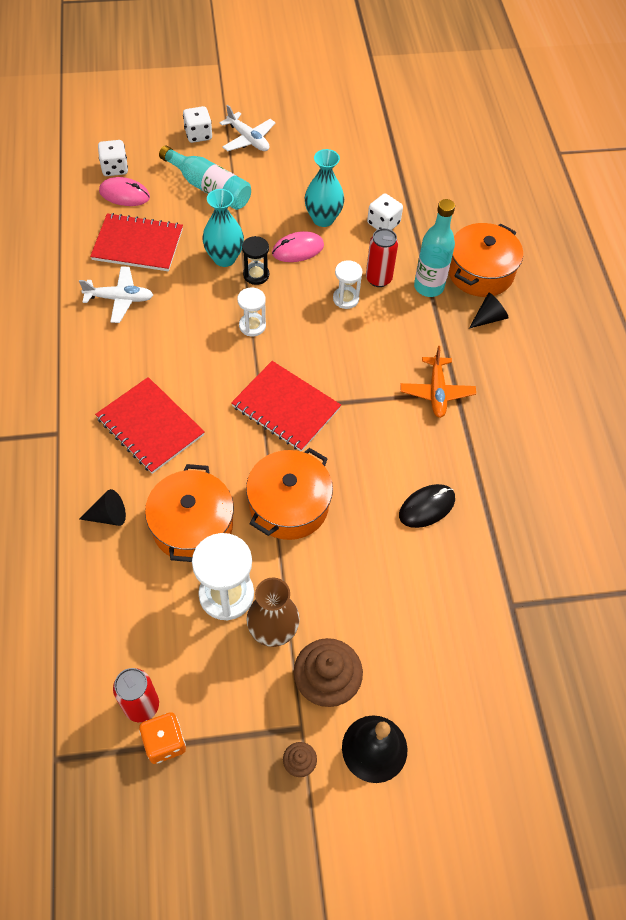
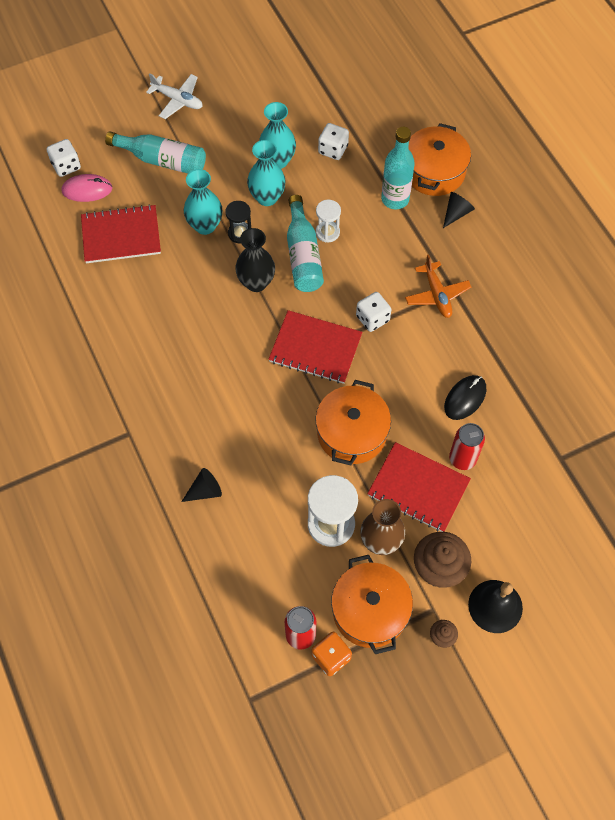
camera: 15 degrees left, 5 degrees up
white plane [79,266,153,323] -> none
red notebook [95,377,205,474] -> red notebook moved to [367,442,471,532]
orange pot [145,464,234,562] -> orange pot moved to [331,555,413,654]
white dice [183,106,212,143] -> white dice moved to [356,292,391,332]
white hourglass [237,288,266,336] -> black vase [235,228,275,292]
pink mouse [272,231,324,262] -> turquoise vase [247,140,286,206]
red can [366,228,398,287] -> red can moved to [449,423,485,470]
none -> turquoise bottle [287,195,324,292]

